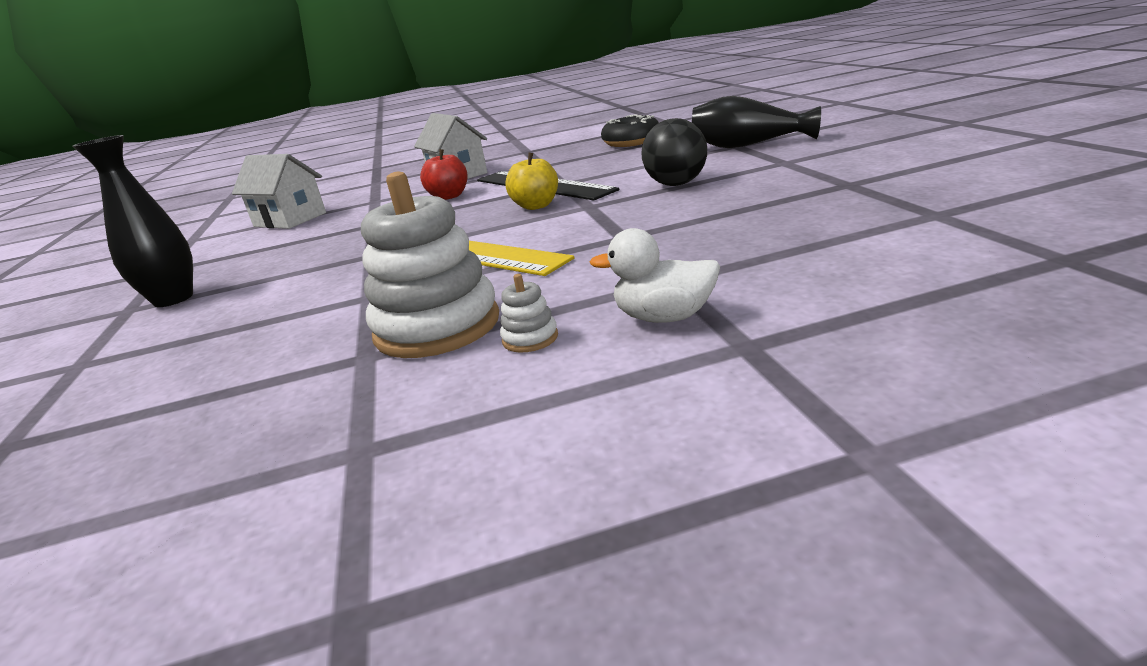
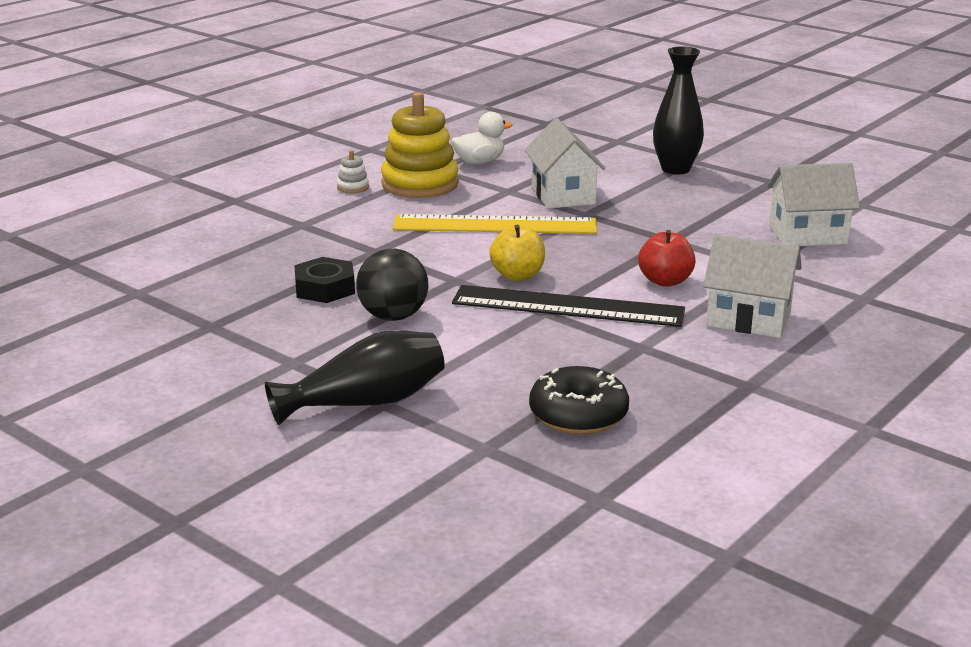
camera: 140 degrees right, 0 degrees up
white stacking toy [361,172,499,358] -> yellow stacking toy [381,92,459,198]
white duck [590,228,720,323] -> white duck moved to [451,112,512,165]
none -> black nut [294,257,355,303]
none -> white house [525,118,605,209]

